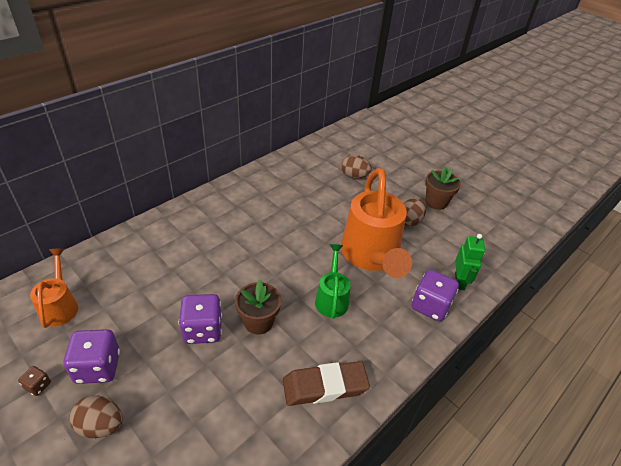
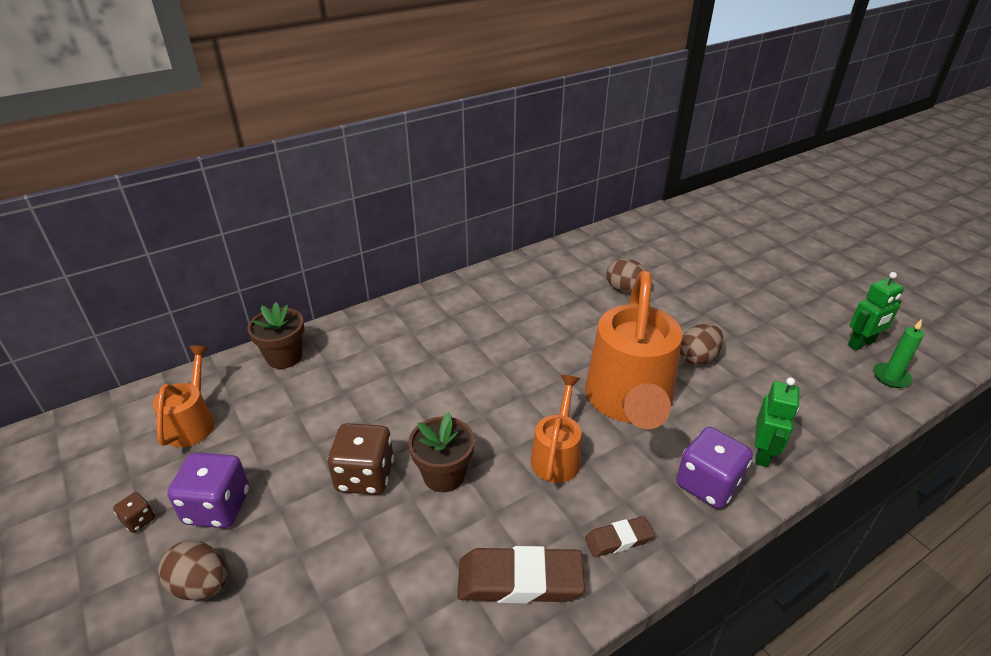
camera: 15 degrees right, 5 degrees down
purple dice [179,294,222,344] -> brown dice [328,423,394,495]
green watering can [315,244,351,319] -> orange watering can [531,375,582,483]
brown flower pot [425,167,461,210] -> brown flower pot moved to [248,302,304,369]
none -> brown eraser [585,516,655,557]
none -> green robot [848,272,904,350]
none -> green candle [873,319,924,388]

